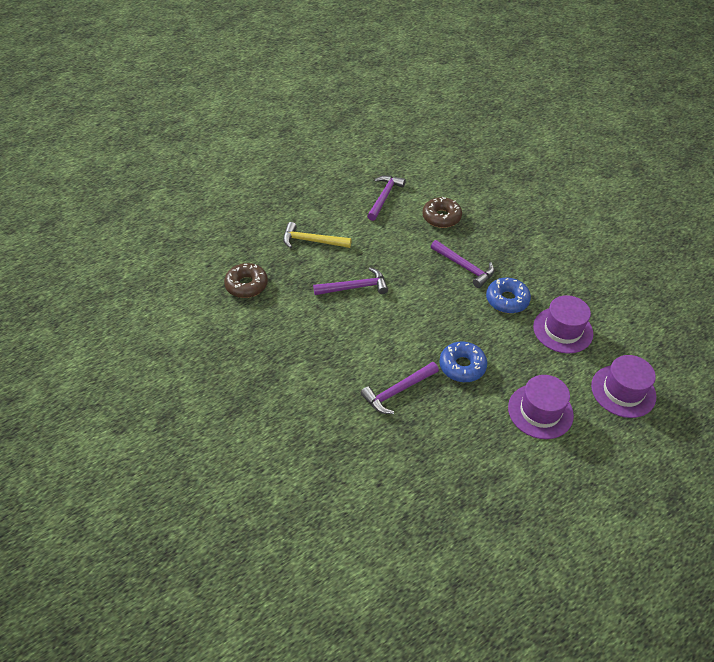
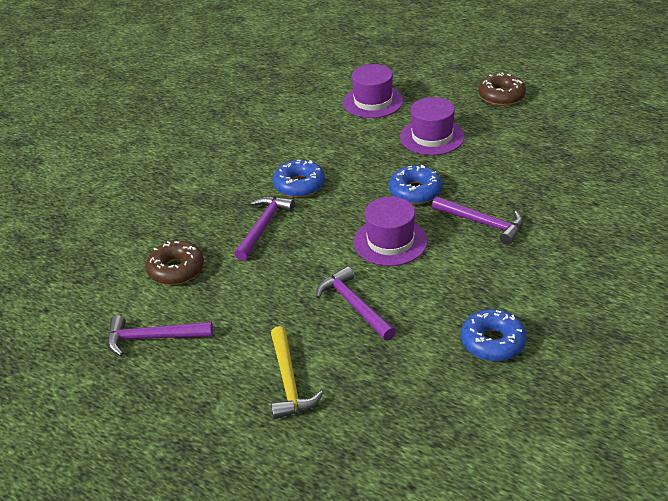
camera: 110 degrees left, 10 degrees down
brown donut [224,263,268,298] -> brown donut moved to [478,73,526,106]
purple hat [533,295,593,354] -> purple hat moved to [354,197,428,266]
none -> blue donut [461,309,527,362]

